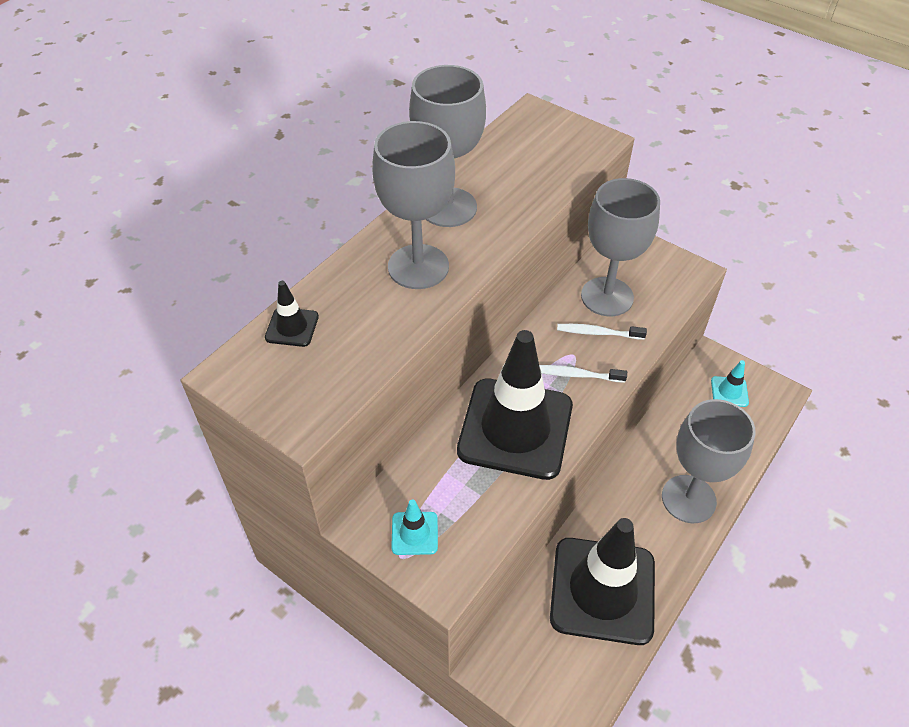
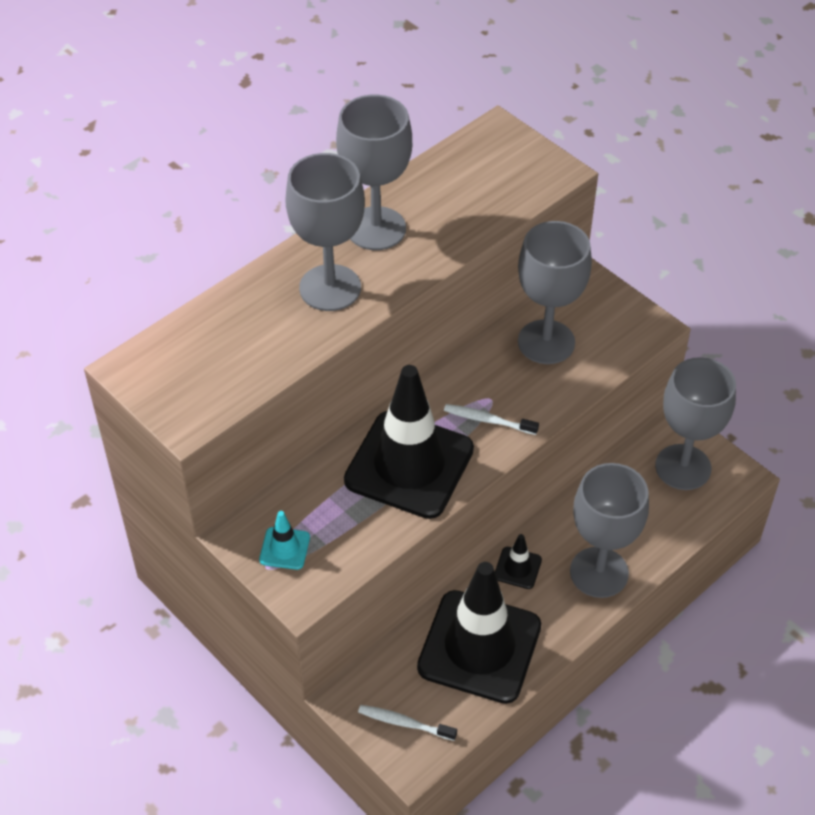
camera: 10 degrees right, 0 degrees up
black traffic cone [265,281,319,347] -> black traffic cone moved to [495,534,542,589]
white toothbrush [557,324,647,340] -> white toothbrush moved to [358,705,457,741]
turquoise traffic cone [711,360,749,407] -> grey goblet [655,357,736,490]

